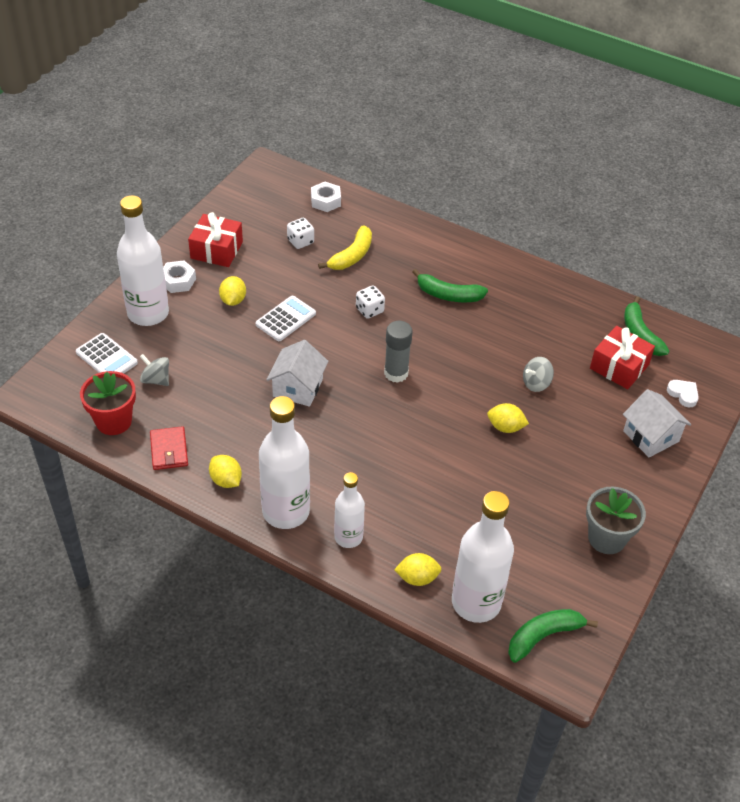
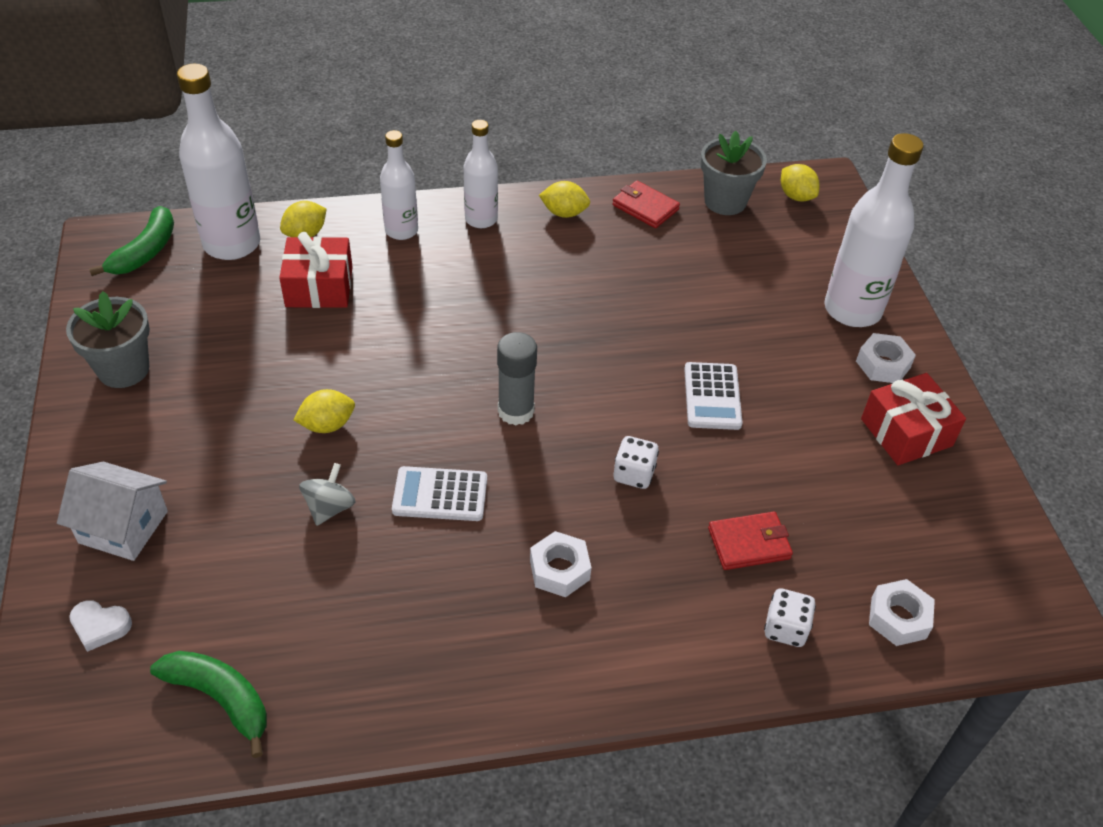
camera: 140 degrees right, 0 degrees up
white calculator [76,333,138,374] -> white calculator moved to [392,466,487,521]
red flower pot [80,371,136,435] -> grey flower pot [700,131,767,215]
grey spinning top [140,354,169,386] -> none
yellow lemon [219,276,246,306] -> yellow lemon moved to [781,164,820,201]
white bottle [259,396,310,529] -> white bottle [464,120,498,228], size x0.59
white house [266,340,328,407] -> none
white dice [287,218,314,249] -> white dice moved to [764,589,816,647]
yellow banana [318,225,372,270] -> red wallet [708,512,793,570]
green banana [412,269,488,302] -> white nut [530,531,591,597]
red gift [590,326,655,389] -> red gift moved to [279,232,353,308]

